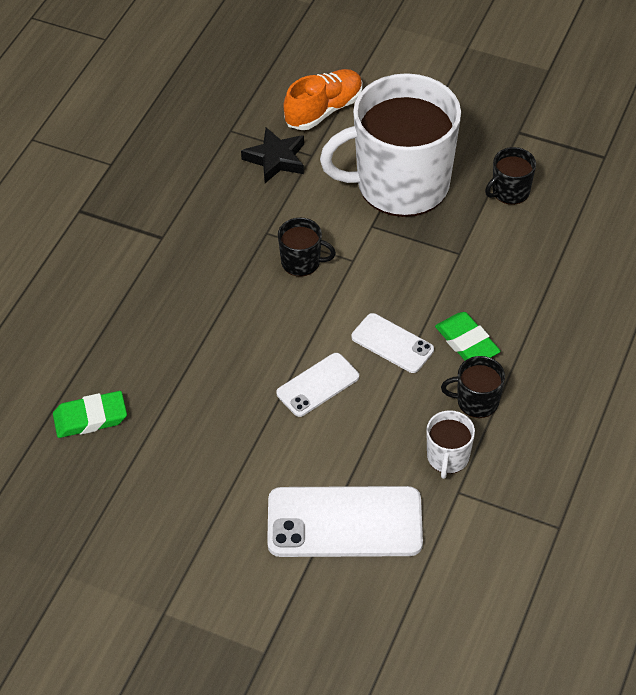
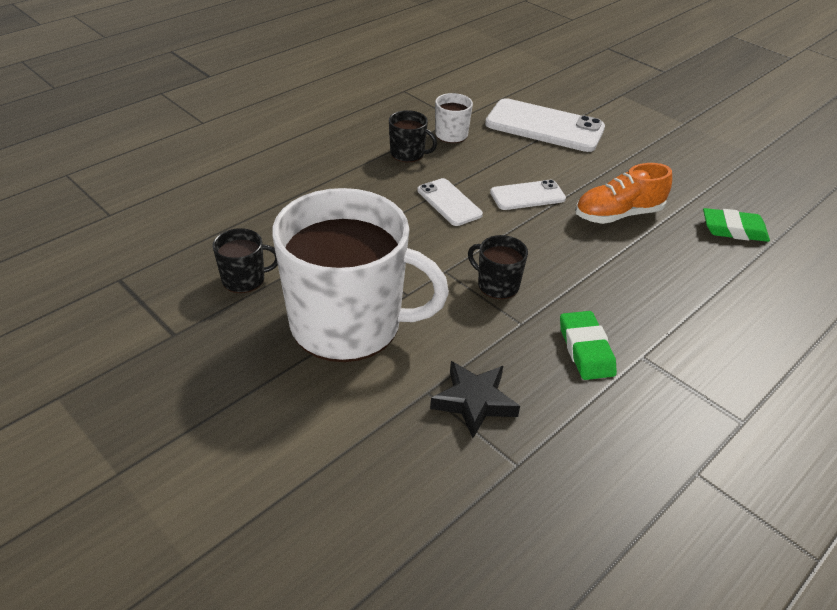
camera: 160 degrees left, 10 degrees down
orange shoe [284,69,363,130] -> orange shoe moved to [575,163,672,224]
green eraser [435,312,501,361] -> green eraser moved to [560,311,617,380]

